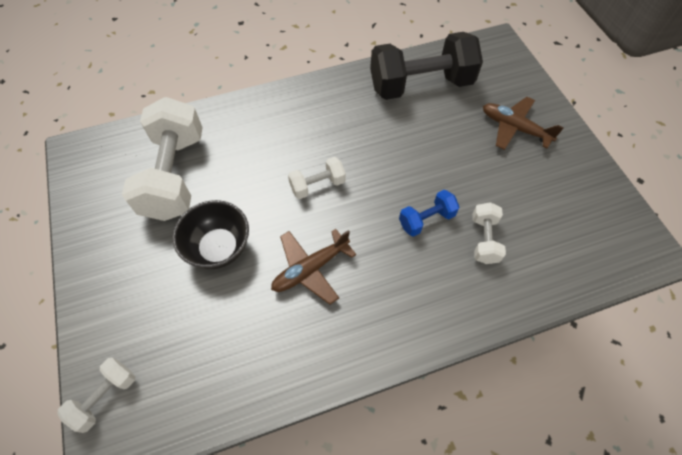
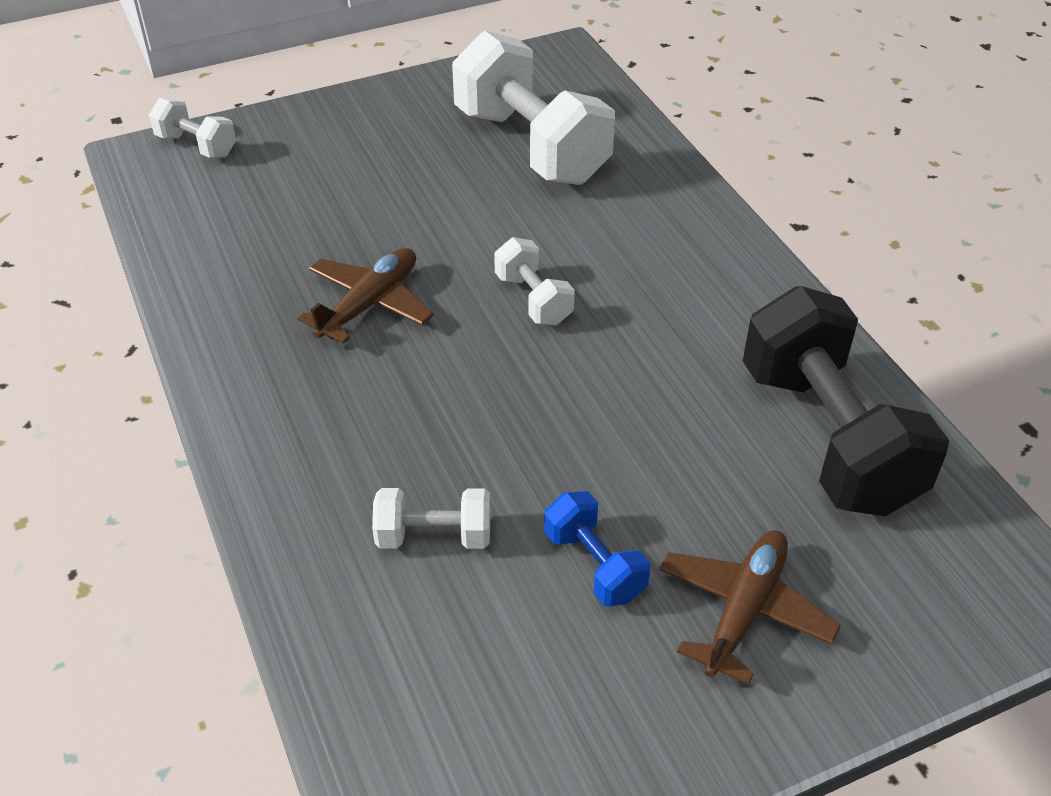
camera: 85 degrees right, 15 degrees down
white dumbbell [122,97,203,221] -> white dumbbell turned 60 degrees clockwise [452,31,615,185]
black bowl [173,200,249,269] -> none
brown plane [271,229,356,305] -> brown plane turned 75 degrees clockwise [297,248,434,344]
blue dumbbell [399,190,459,237] -> blue dumbbell moved to [544,491,650,607]

